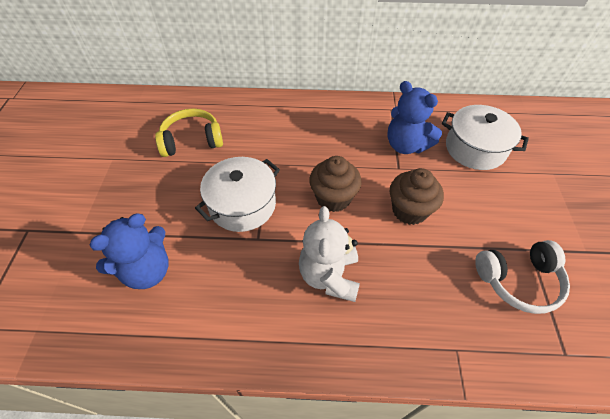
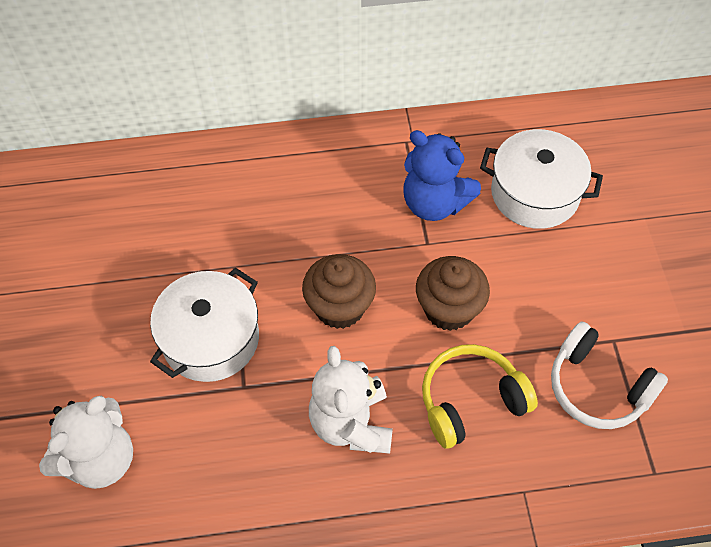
camera: 10 degrees left, 5 degrees up
blue teddy bear [90,214,169,289] -> white teddy bear [39,395,133,489]
yellow headphones [155,108,223,157] -> yellow headphones moved to [422,344,538,449]
white headphones [475,240,570,314] -> white headphones turned 60 degrees clockwise [551,321,668,429]

